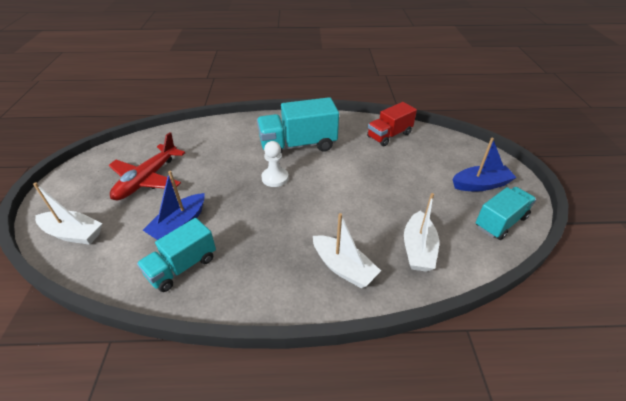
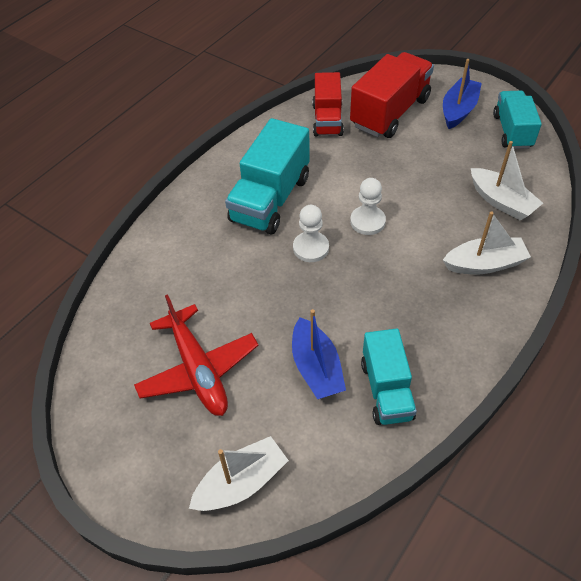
camera: 50 degrees left, 10 degrees up
none -> red truck [350,52,434,138]
none -> white pawn [350,178,386,235]

